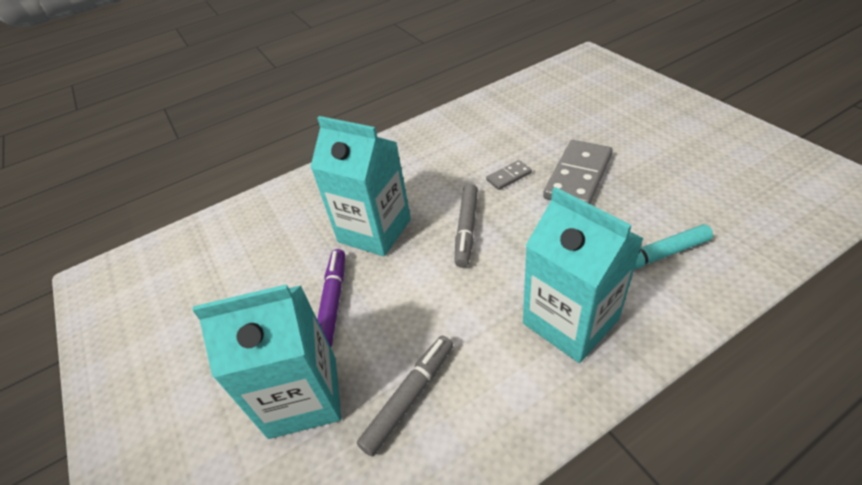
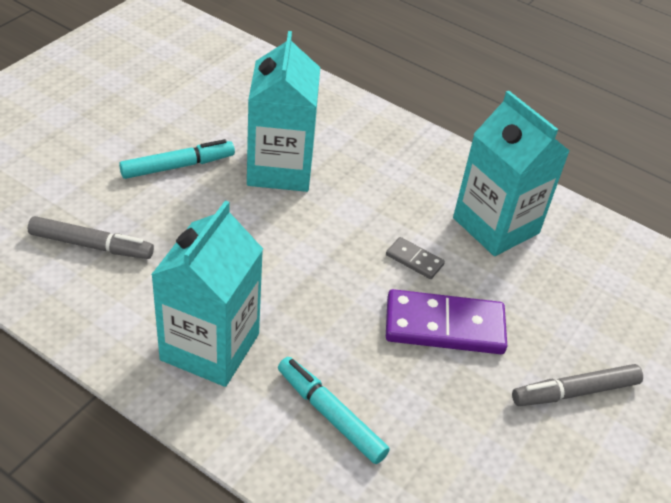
camera: 55 degrees right, 0 degrees up
turquoise carton [192,284,341,439] -> turquoise carton moved to [453,91,570,256]
purple marker [317,249,345,347] -> turquoise marker [119,139,235,179]
grey marker [454,184,478,268] -> grey marker moved to [512,364,643,406]
grey domino [543,140,613,204] -> purple domino [386,289,507,354]

